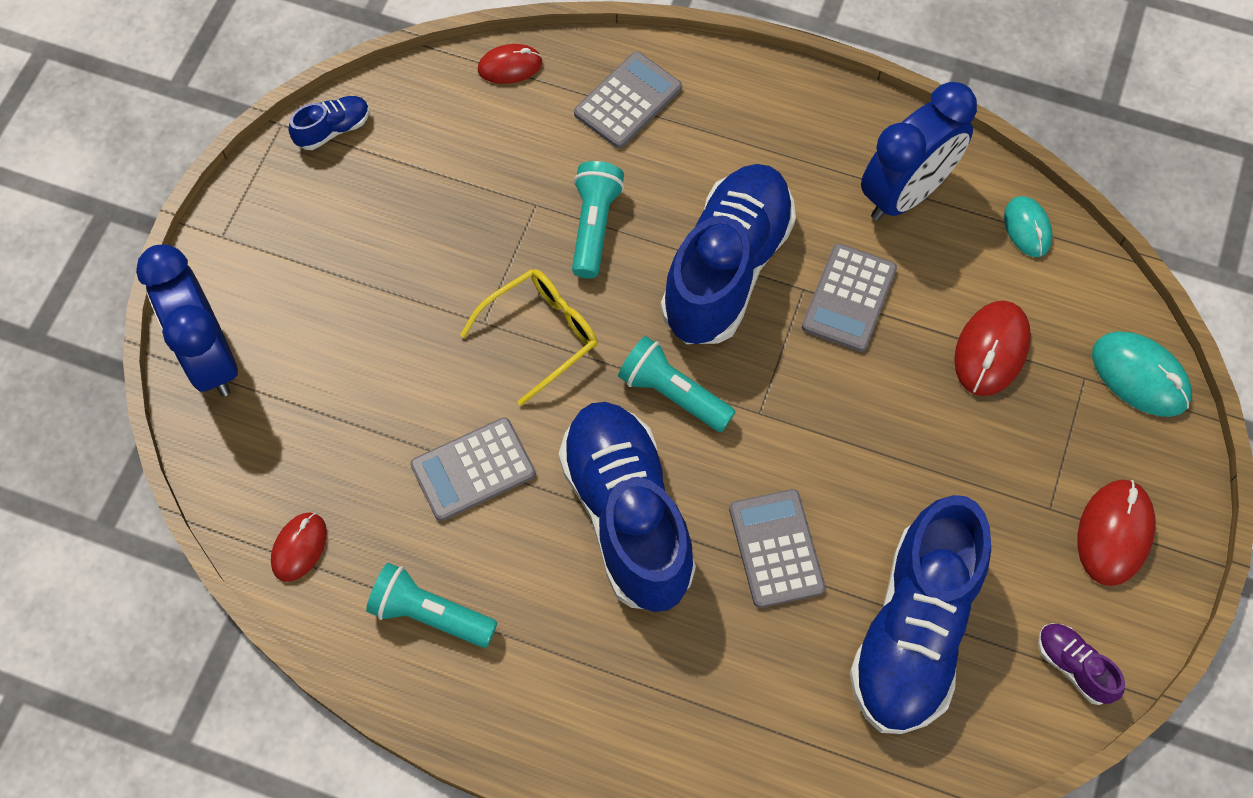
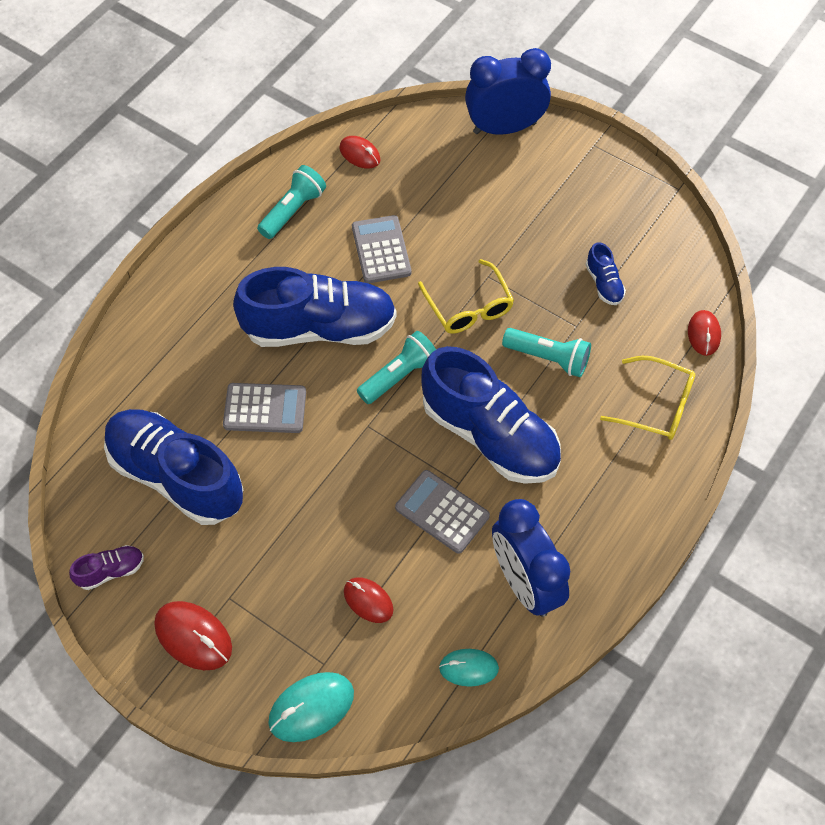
camera: 105 degrees right, 5 degrees down
blue shoe [288,96,370,150] -> blue shoe moved to [586,242,626,305]
grey calculator [574,52,682,149] -> yellow glasses [600,356,695,440]
red mouse [954,300,1031,396] -> red mouse [344,577,394,623], size x0.66

